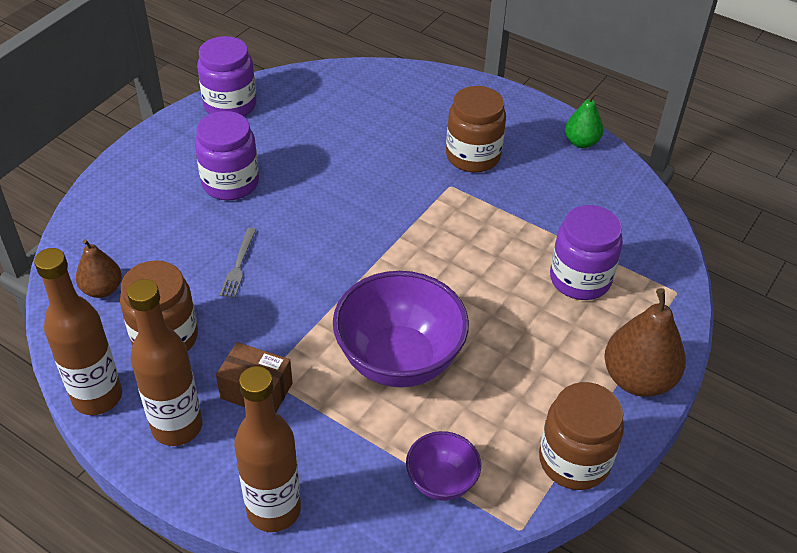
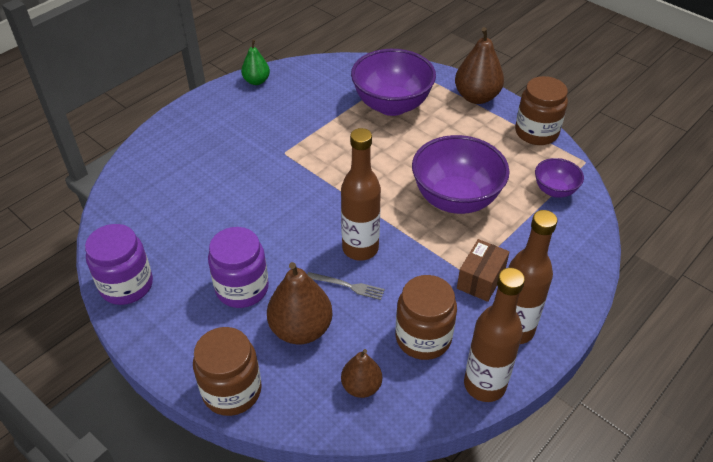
camera: 80 degrees left, 0 degrees up
brown bottle [234,366,301,532] -> brown bottle moved to [341,128,381,261]
brown jar [446,86,506,173] -> brown jar moved to [193,327,262,416]
purple jar [550,205,623,300] -> purple bowl [351,49,436,116]
none -> brown pear [267,262,333,344]

